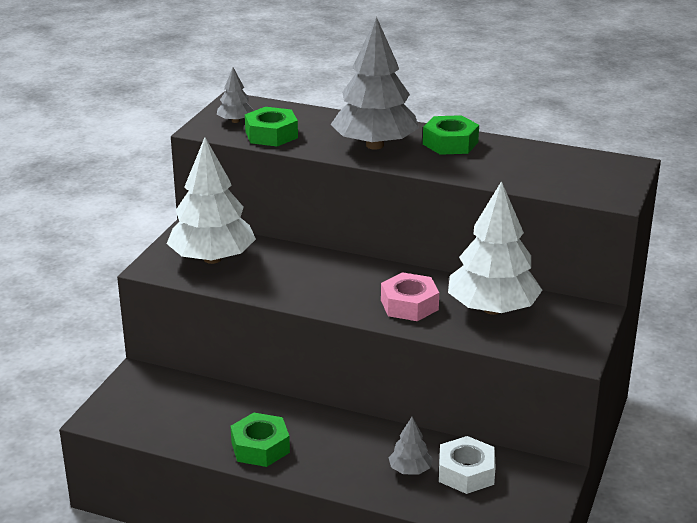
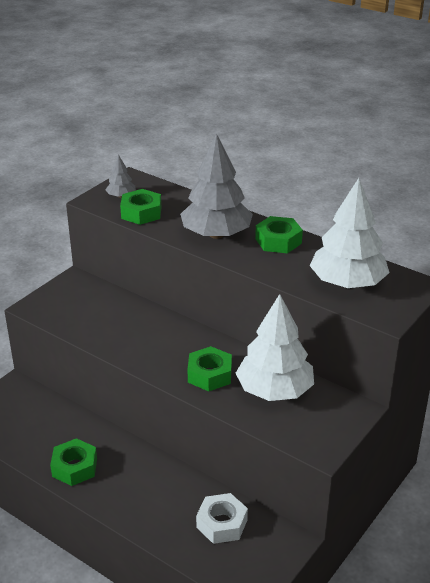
camera: 15 degrees right, 5 degrees up
white tree [167,137,256,264] -> white tree moved to [310,178,390,288]
pink nut [381,272,439,321] -> green nut [188,346,232,391]
grey tree [388,417,433,475] -> none

